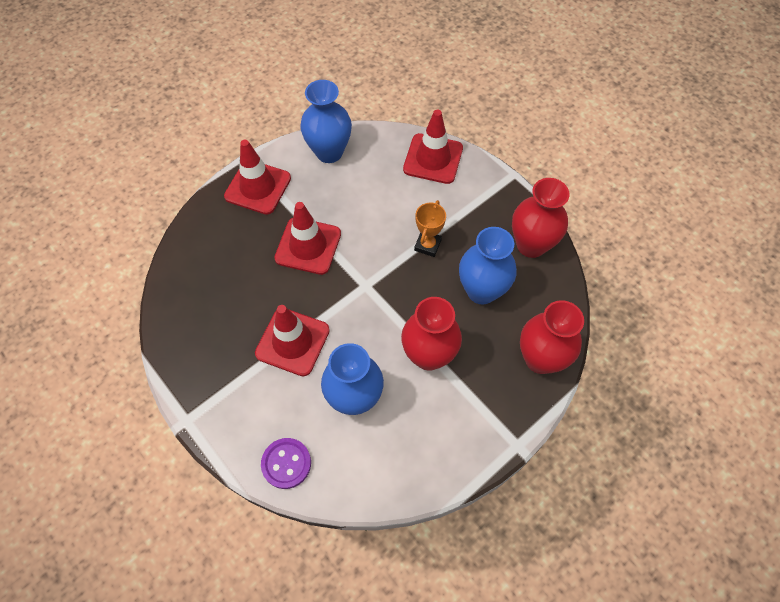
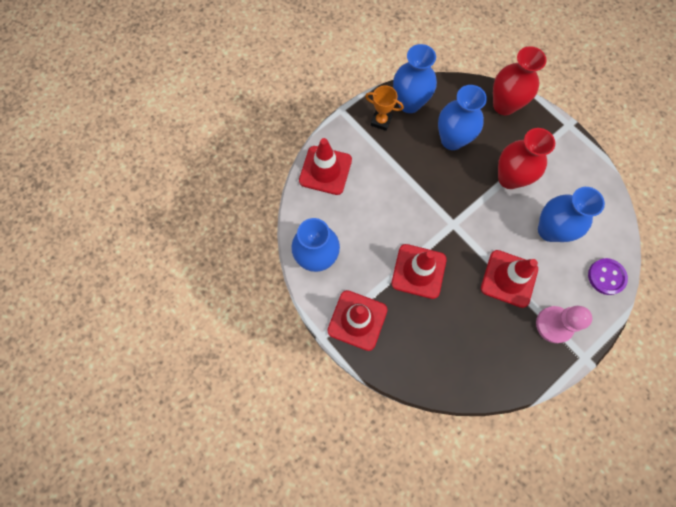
camera: 90 degrees left, 10 degrees up
orange trophy [414,200,446,257] -> orange trophy moved to [365,85,404,131]
red vase [512,178,570,258] -> blue vase [393,44,437,113]
none -> pink pawn [536,306,592,343]

